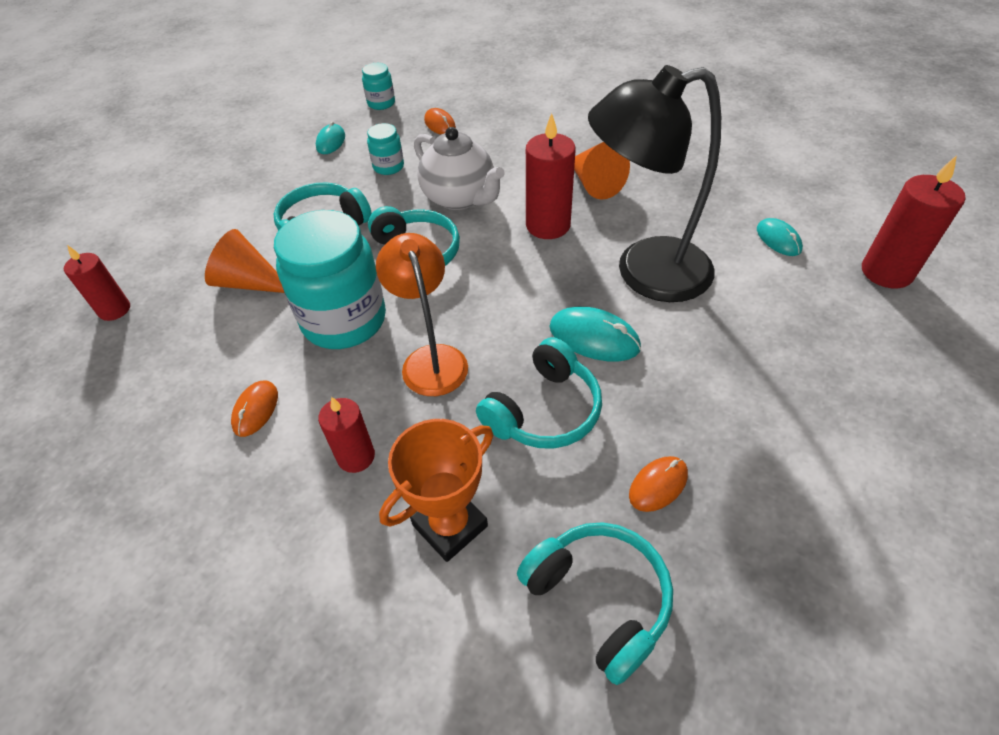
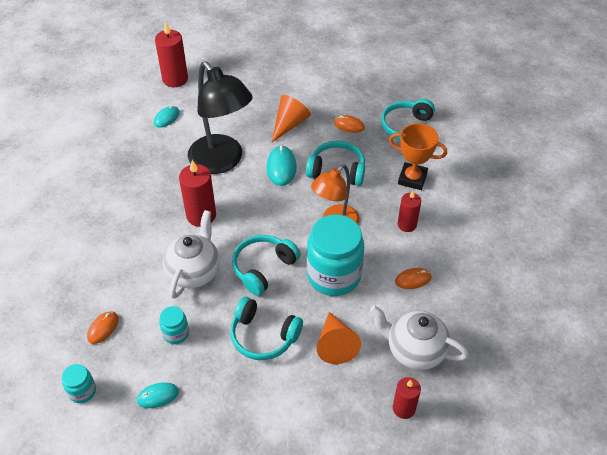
camera: 120 degrees left, 0 degrees up
orange cone [574,142,630,200] -> orange cone moved to [272,95,311,142]
none -> white teapot [370,305,469,370]

